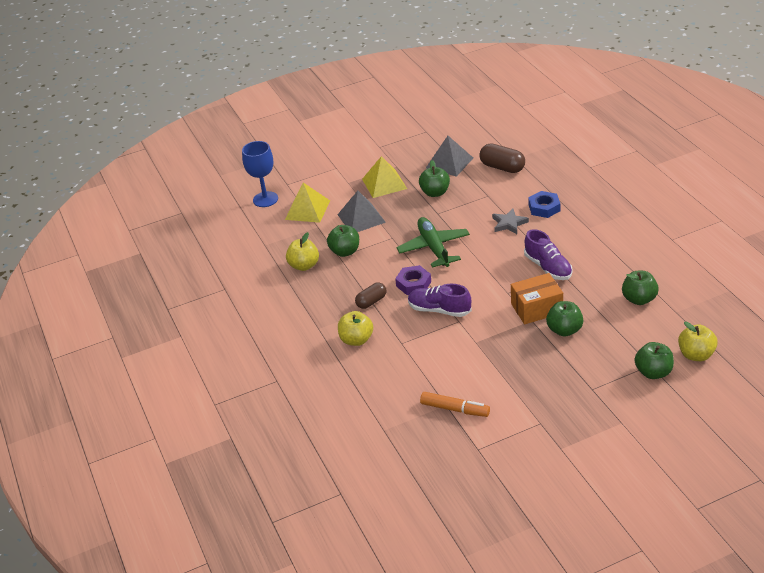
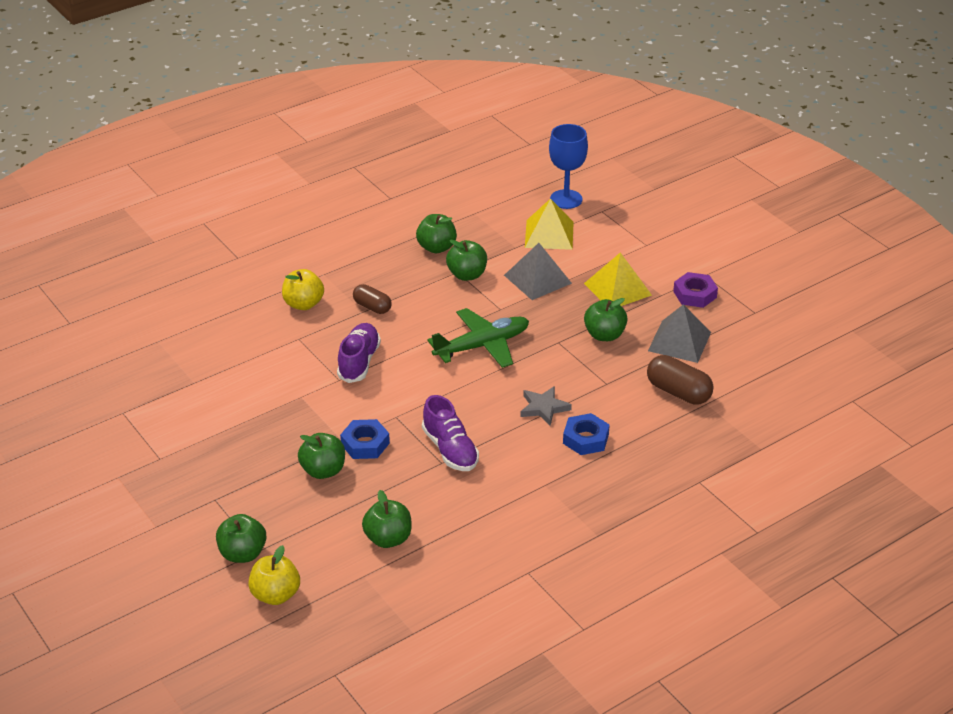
camera: 75 degrees right, 0 degrees up
yellow apple [286,232,319,271] -> green apple [416,214,457,253]
purple nut [395,265,431,295] -> purple nut moved to [673,272,718,308]
orange marker [420,392,490,417] -> none
brown capsule [480,144,525,173] -> brown capsule turned 75 degrees counterclockwise [647,355,714,405]
orange box [511,273,563,324] -> blue nut [340,419,390,459]
purple shoe [524,229,572,280] -> purple shoe turned 75 degrees counterclockwise [422,395,479,471]

